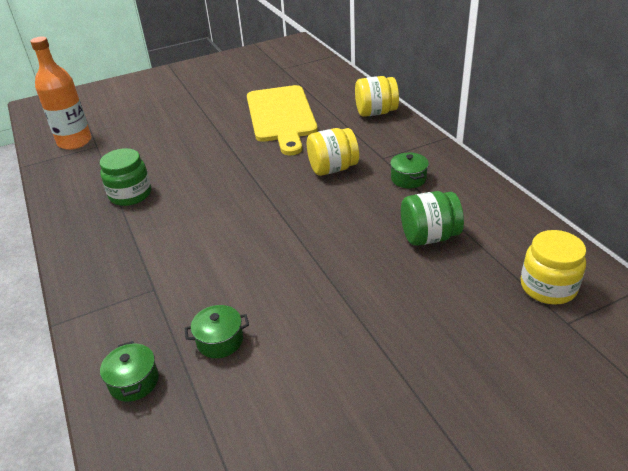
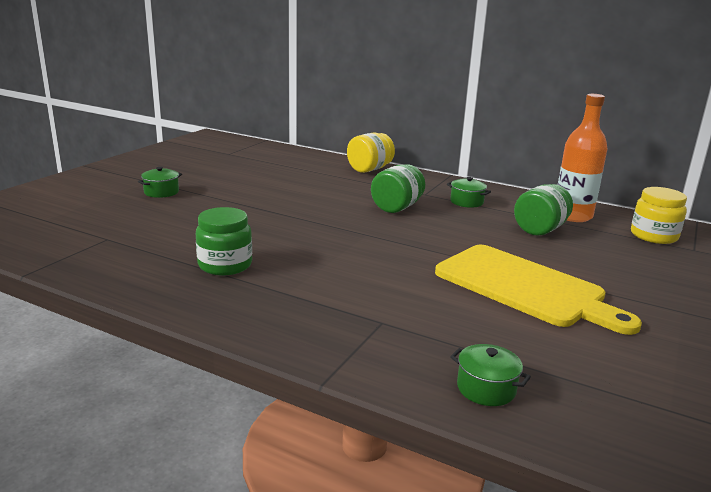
camera: 40 degrees left, 15 degrees down
orange bottle [30,37,91,150] -> orange bottle moved to [558,94,608,222]
green pot [185,305,249,358] -> green pot moved to [138,167,182,198]
yellow cutting board [247,85,318,155] -> yellow cutting board moved to [435,245,642,335]
yellow jar [307,128,359,176] -> green jar [371,164,425,213]

